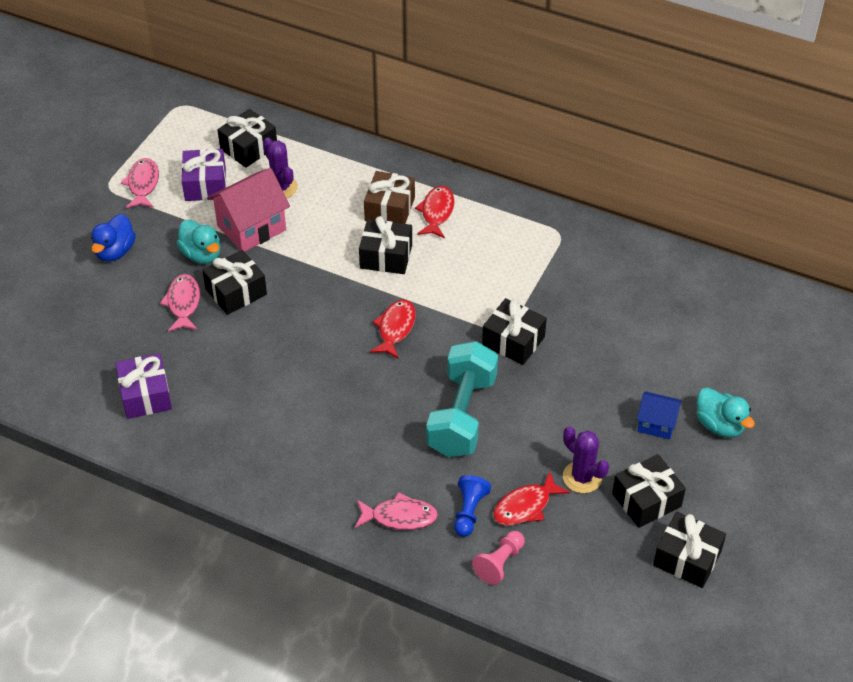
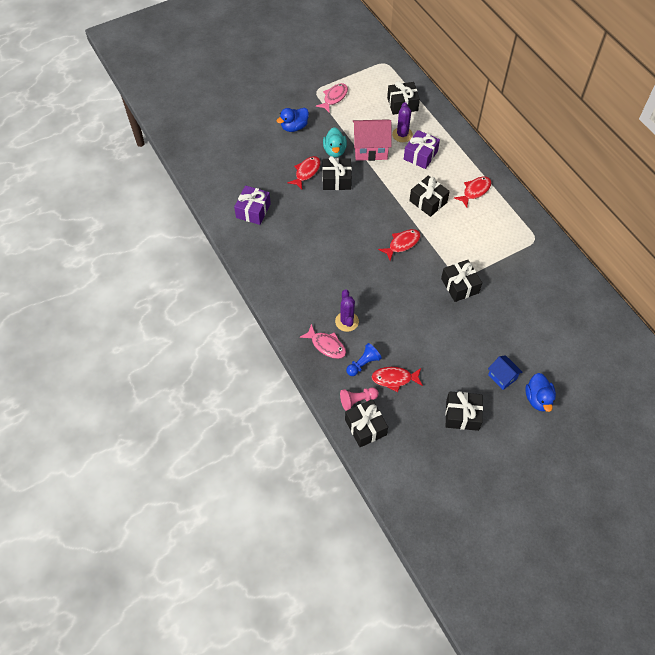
camera: 35 degrees right, 10 degrees up
pink fish [160,274,200,332] -> red fish [288,156,321,190]
purple gift [182,149,226,201] -> purple gift moved to [404,130,440,169]
brown gift [364,171,415,224] -> none
turquoise dumbbell [426,341,498,457] -> none
purple cactus [563,426,609,493] -> purple cactus moved to [335,289,359,332]
black gift [653,512,726,588] -> black gift moved to [345,399,388,447]
turquoise duck [696,387,755,437] -> blue duck [525,373,556,412]

